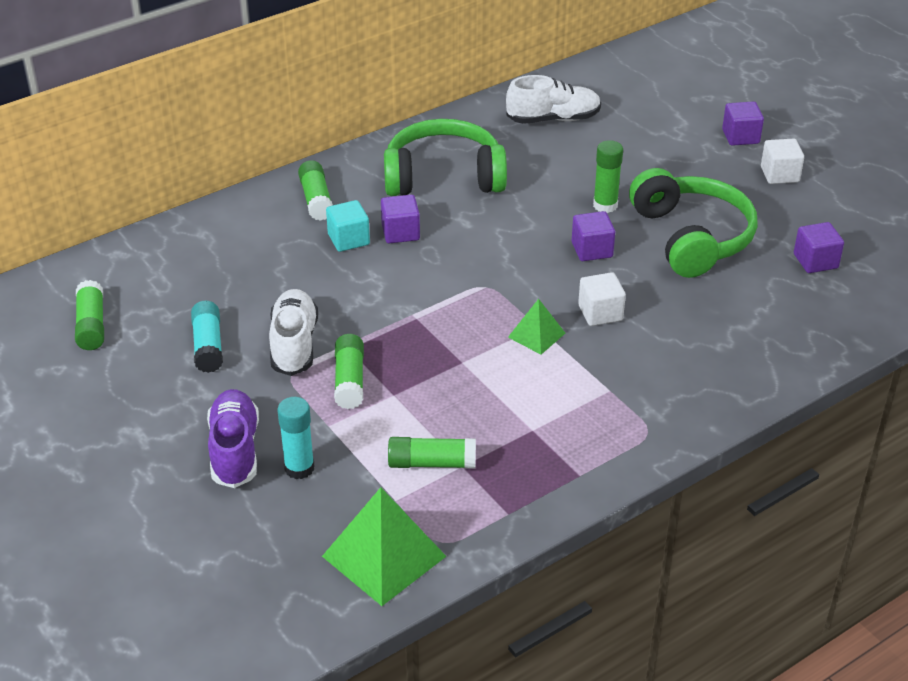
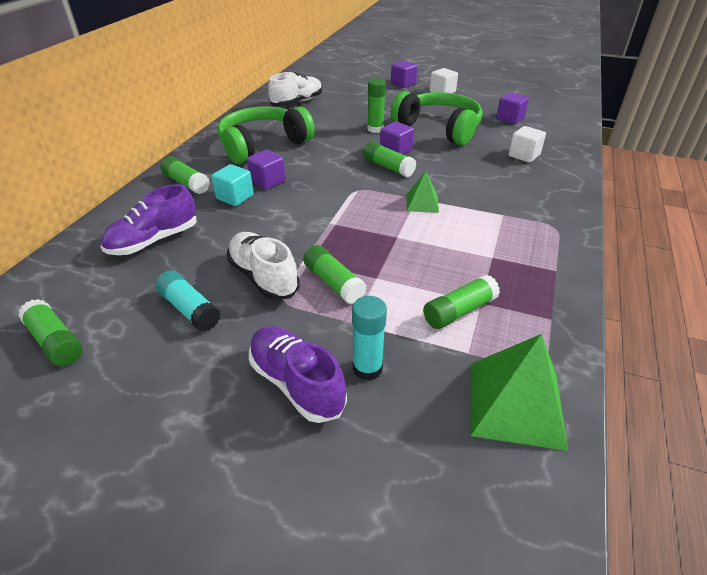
camera: 35 degrees left, 0 degrees up
white cube [578,272,626,326] -> white cube moved to [508,126,546,163]
none -> purple shoe [101,184,197,255]
none -> green glue stick [363,142,417,177]

